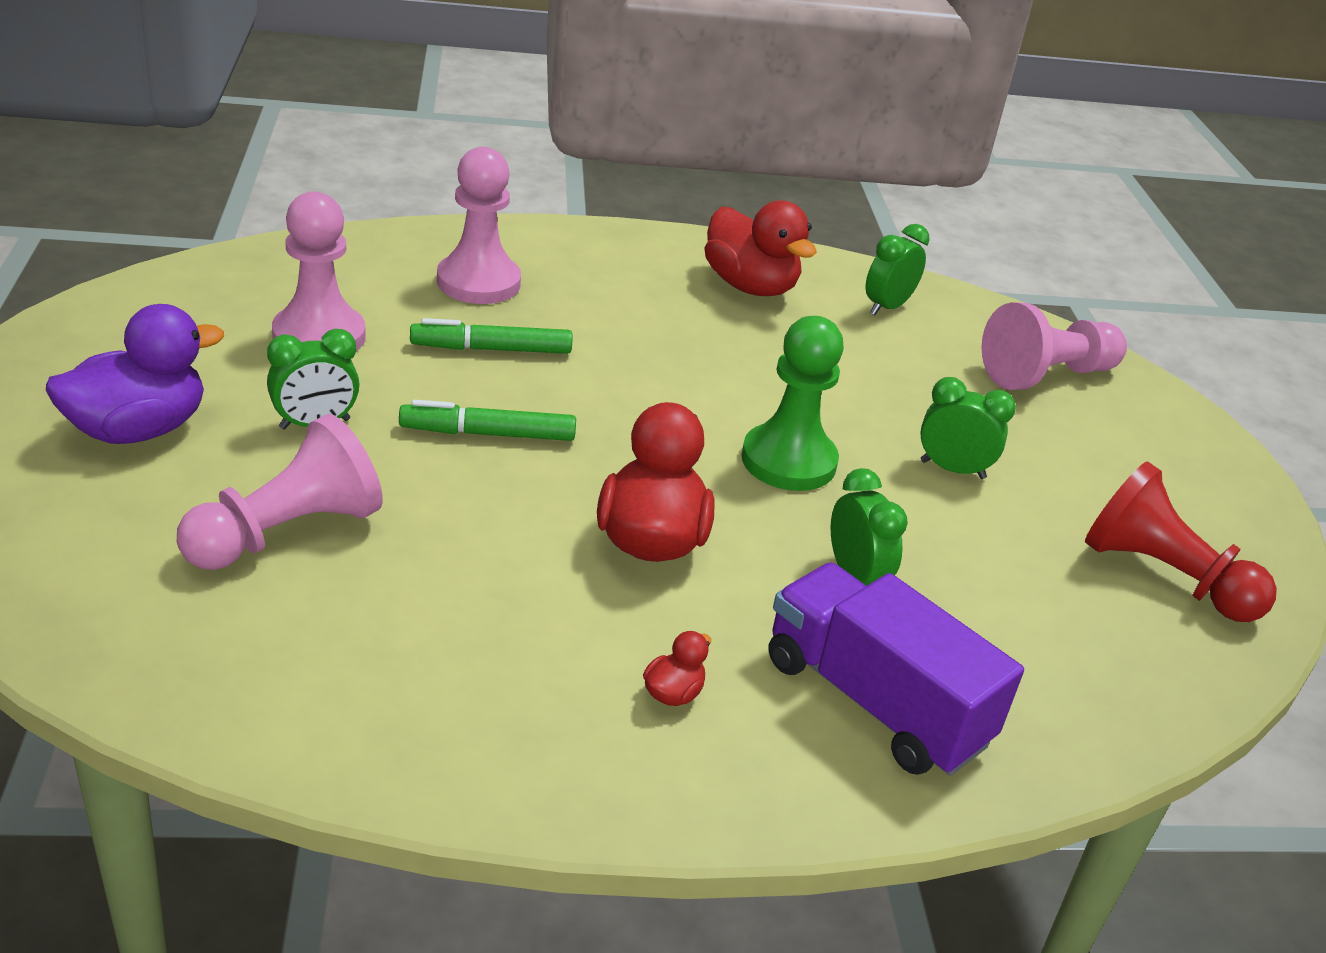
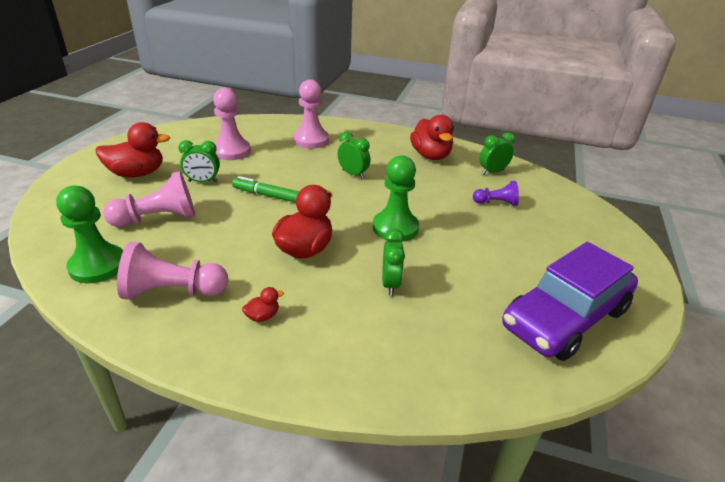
camera: 25 degrees right, 0 degrees up
purple duck [46,304,224,444] -> red duck [95,122,170,178]
green marker [410,318,572,354] -> none
purple truck [768,563,1024,776] -> none
green clock [920,377,1016,479] -> green clock moved to [337,132,370,179]
pink pawn [982,302,1127,390] -> pink pawn moved to [117,242,228,300]
red pawn [1085,461,1277,622] -> purple car [502,242,638,361]
none -> green pawn [56,186,123,283]
none -> purple pawn [473,181,519,206]

